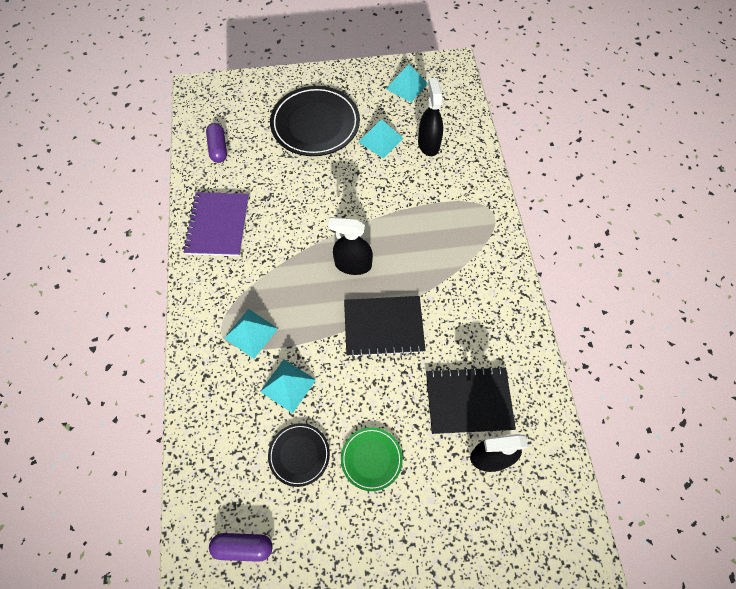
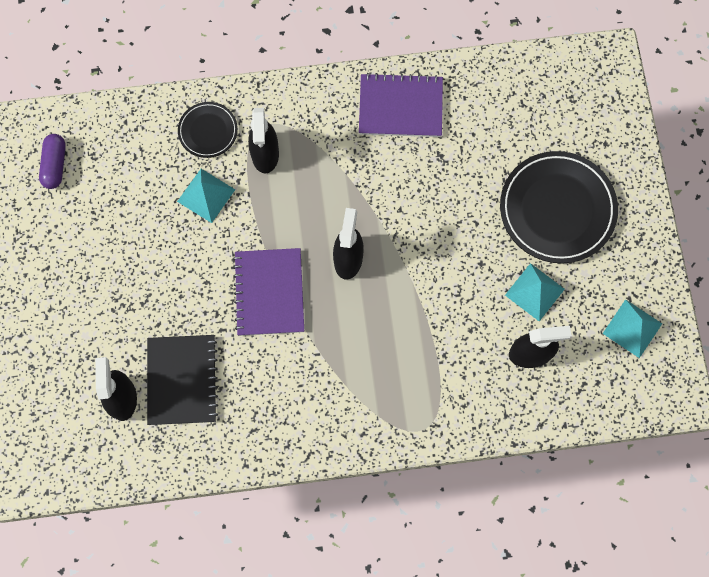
camera: 90 degrees right, 10 degrees up
purple capsule [206,123,227,163] -> none
turquoise pyramid [224,309,278,359] -> black spray bottle [248,108,279,173]
black plate [268,423,330,487] -> black plate moved to [178,102,238,158]
green plate [341,427,403,491] -> none
black notebook [344,296,426,358] -> purple notebook [233,248,304,336]

